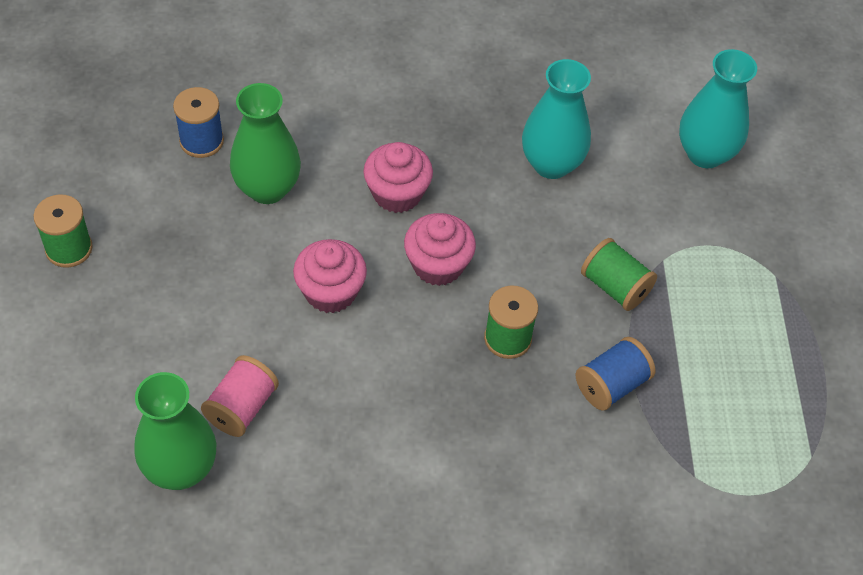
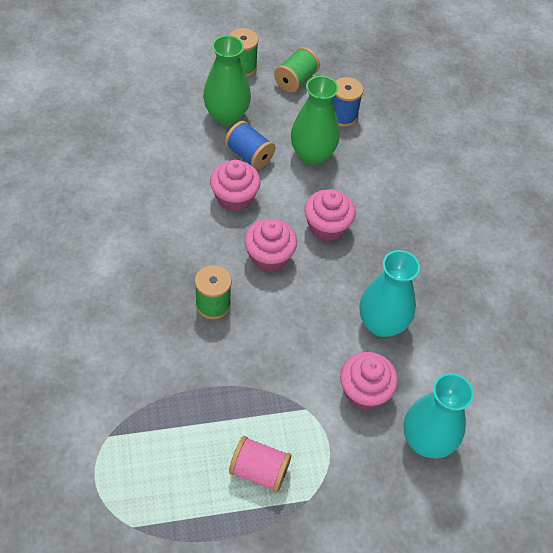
camera: 80 degrees right, 0 degrees up
green vase [134,372,216,490] -> green vase moved to [203,35,251,125]
pink spool [201,355,279,437] -> pink spool moved to [229,436,292,492]
blue spool [576,337,655,411] -> blue spool moved to [225,121,275,170]
green spool [581,238,657,311] -> green spool moved to [274,47,320,93]
none -> pink cupcake [340,352,398,410]

